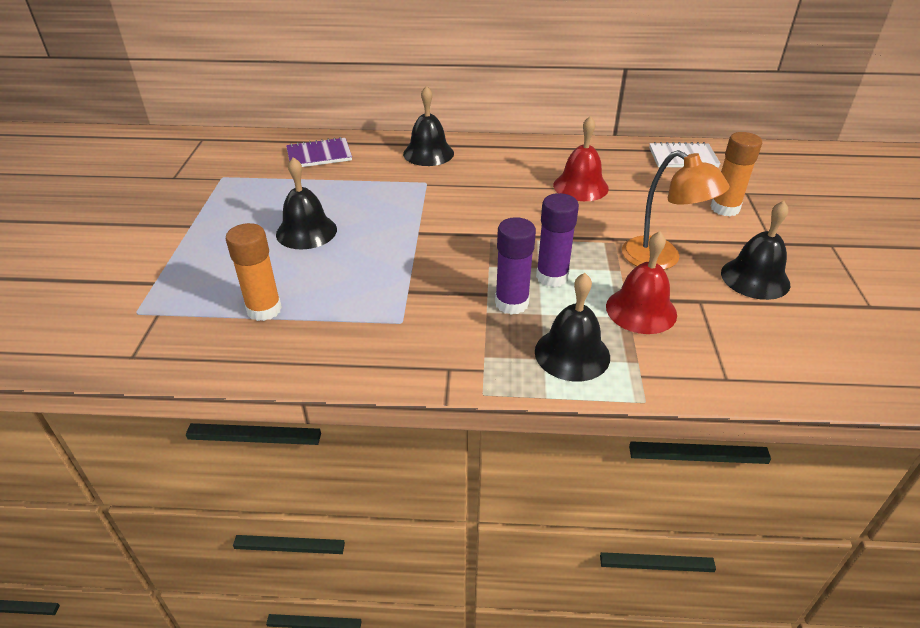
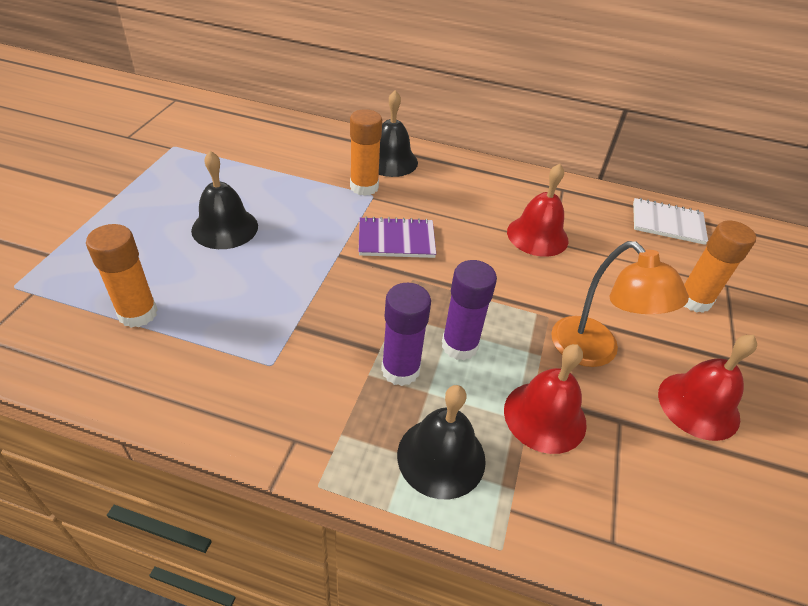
camera: 10 degrees right, 5 degrees up
purple notebook [286,137,352,167] -> purple notebook moved to [359,217,436,258]
black bell [721,201,790,300] -> red bell [658,335,757,441]
none -> orange glue stick [350,109,382,196]

